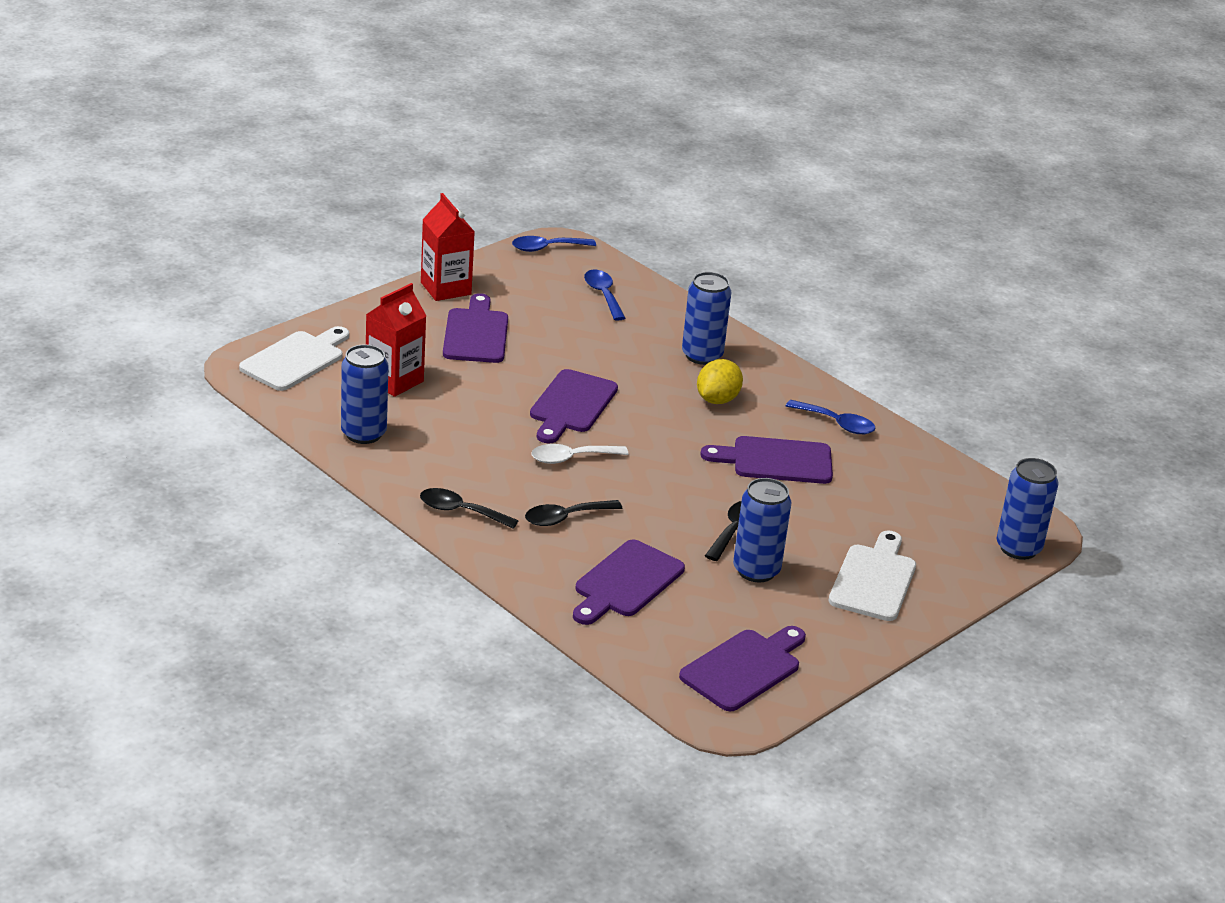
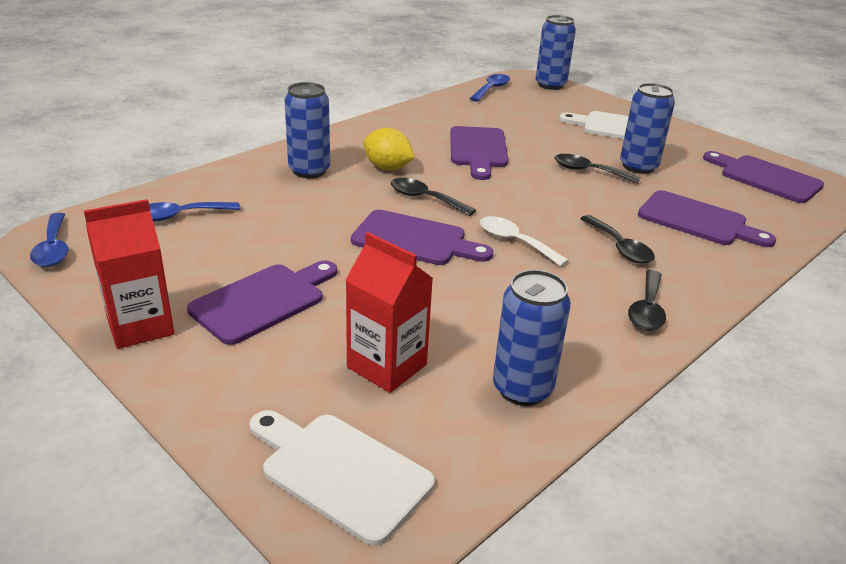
camera: 90 degrees left, 0 degrees up
purple cutting board [443,293,508,363] -> purple cutting board turned 135 degrees clockwise [187,261,337,345]
white spoon [531,444,629,464] -> white spoon turned 150 degrees clockwise [480,216,569,266]
blue spoon [786,400,875,434] -> blue spoon moved to [470,74,510,101]
none -> black spoon [391,178,476,216]

